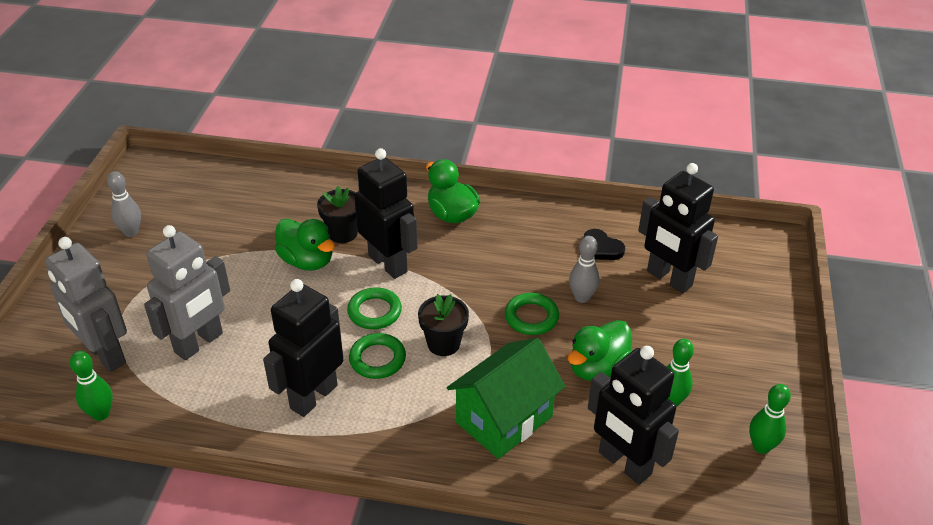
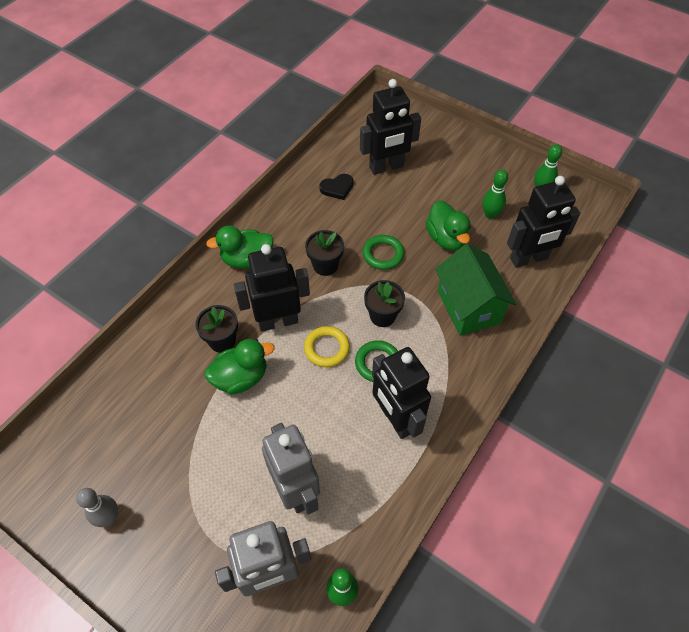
camera: 65 degrees left, 15 degrees up
green ring [347,287,402,329] -> yellow ring [304,326,350,367]
grey bowling pin [569,236,600,303] -> none
none -> black flower pot [305,230,344,276]

